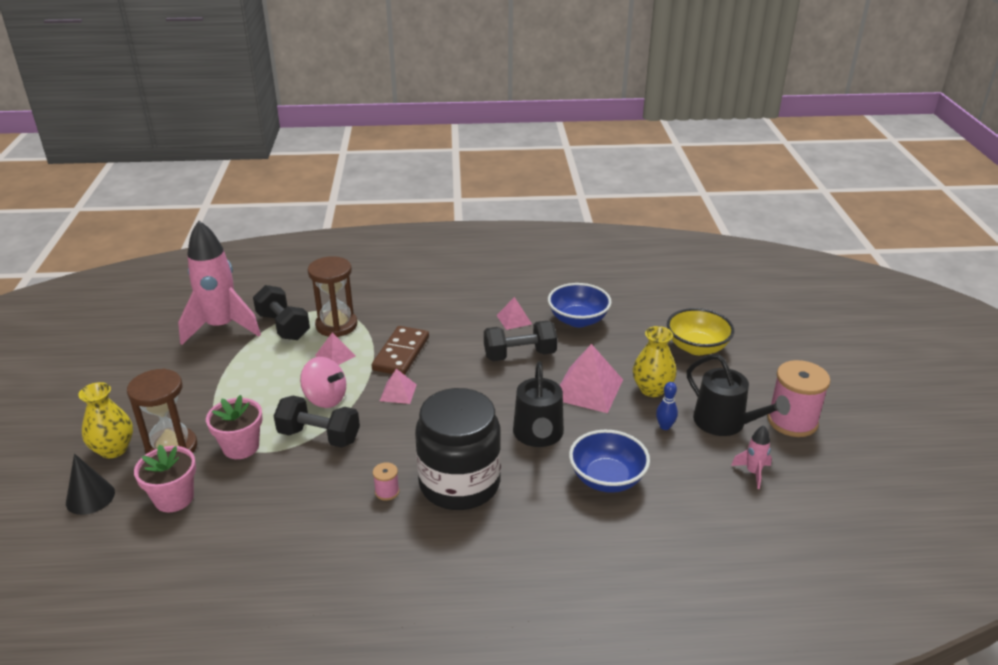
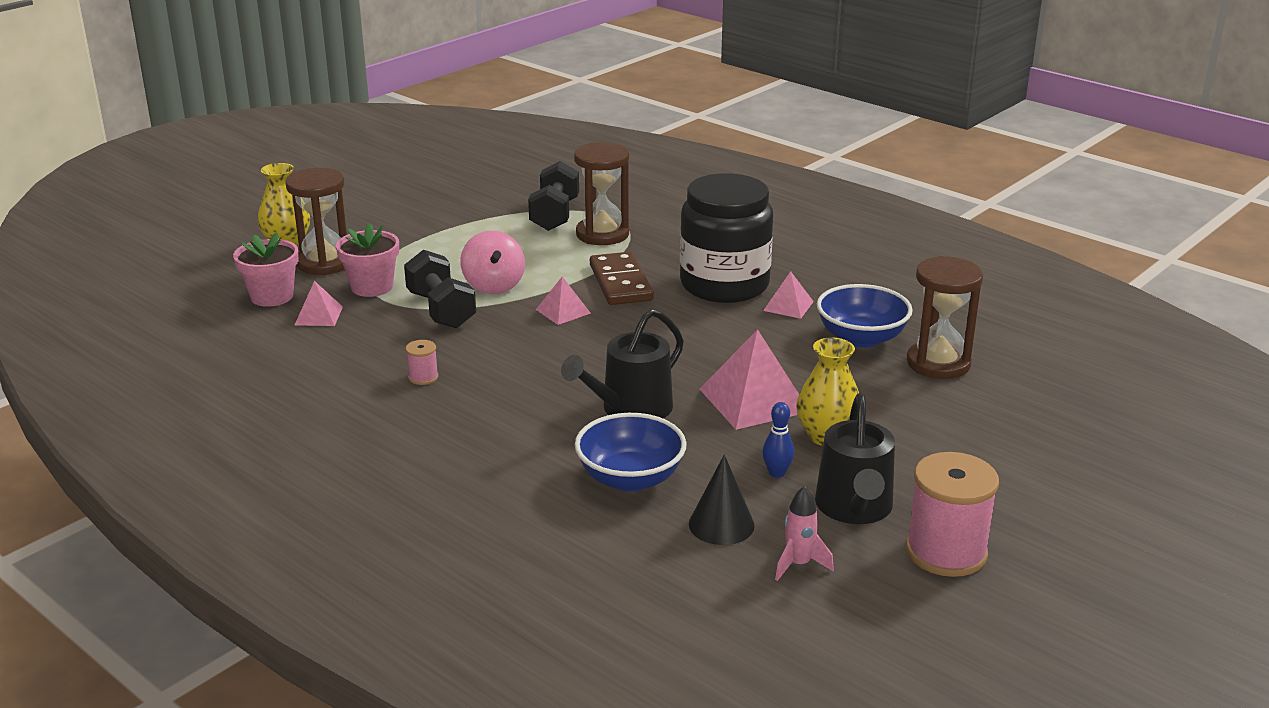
camera: 45 degrees right, 5 degrees down
black cone [66,454,115,515] -> black cone moved to [689,454,755,545]
pink rocket [178,221,261,345] -> none
pink pyramid [315,332,356,365] -> pink pyramid moved to [295,281,343,326]
brown domino [372,326,429,375] -> brown domino turned 75 degrees counterclockwise [590,252,654,305]
black jar [415,388,501,510] -> black jar moved to [680,173,773,303]
black dumbbell [484,321,557,361] -> none
yellow bowl [667,308,734,355] -> none
none -> brown hourglass [907,256,983,379]

